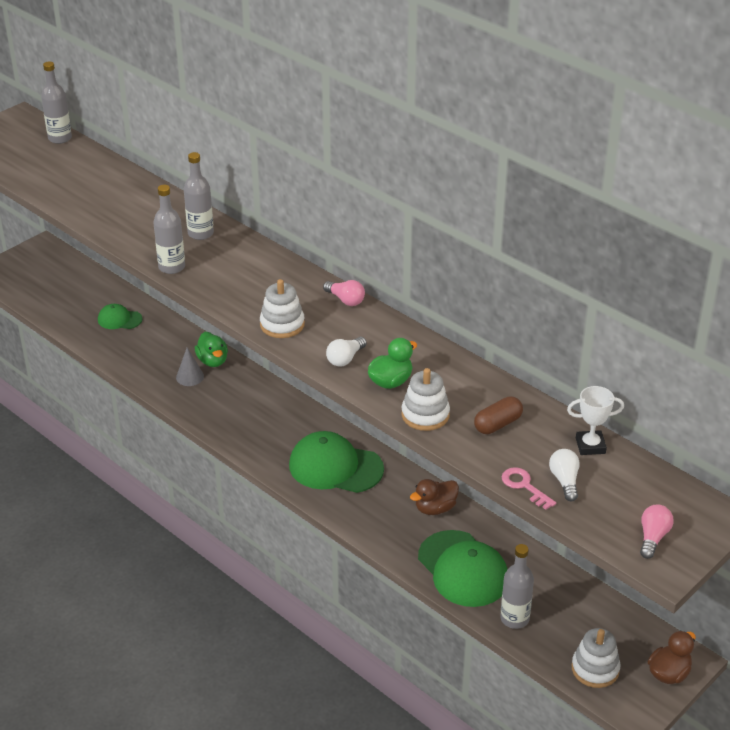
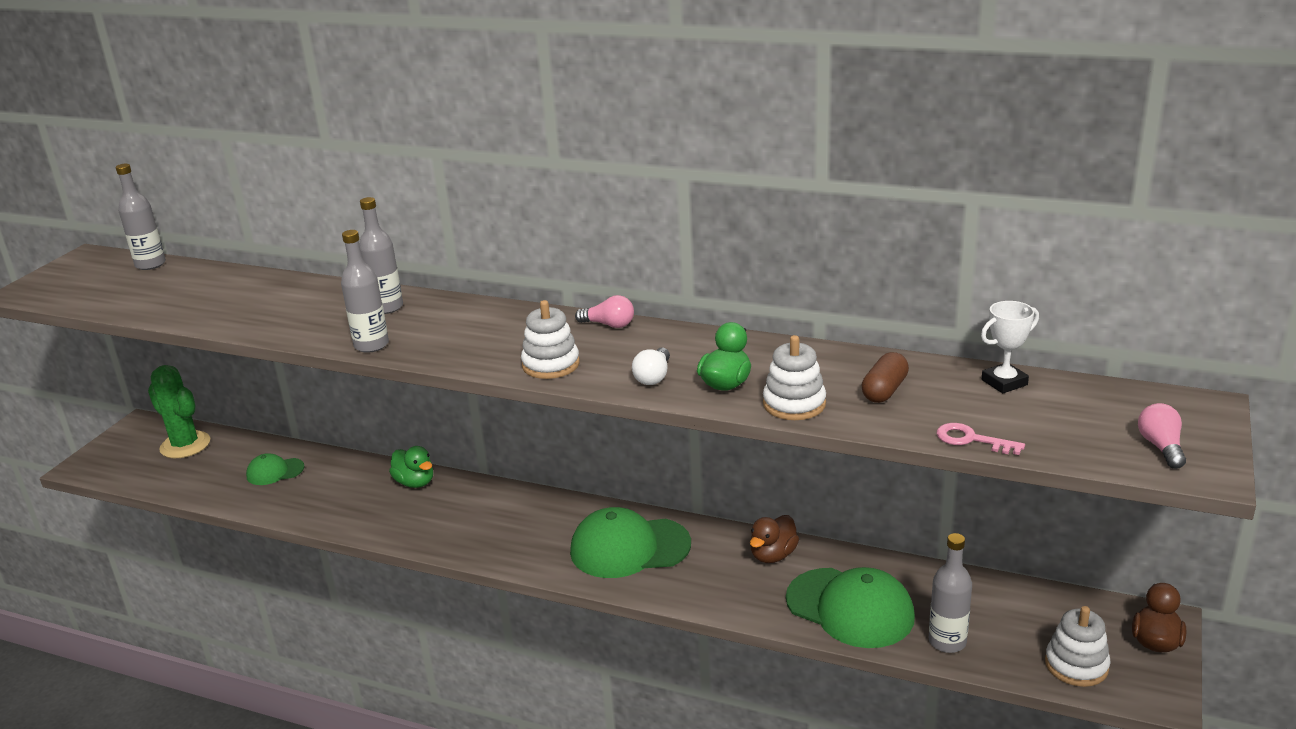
camera: 20 degrees left, 10 degrees down
grey cone [176,347,204,386] -> none
white light bulb [549,449,580,502] -> none
none -> green cactus [148,365,210,458]

